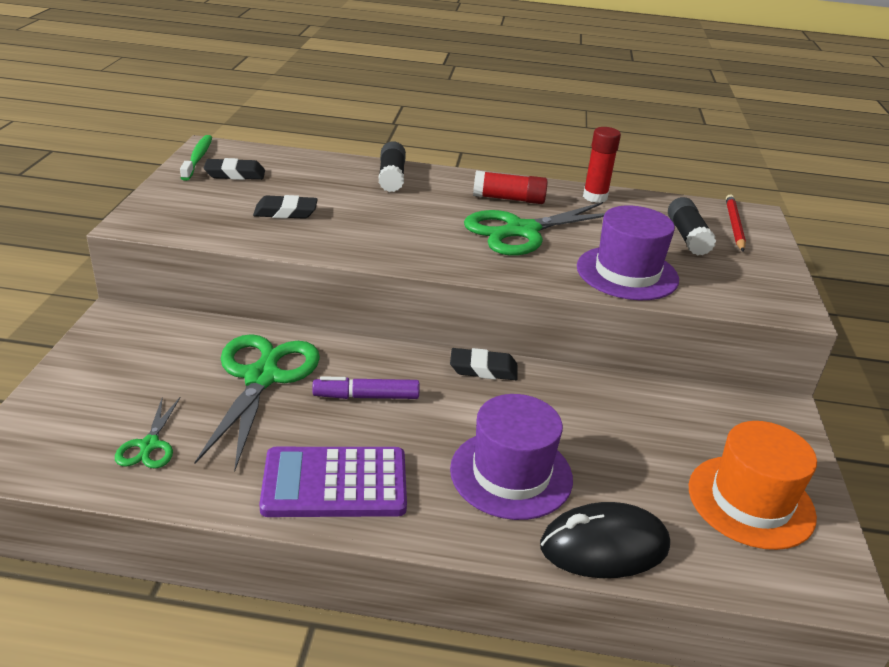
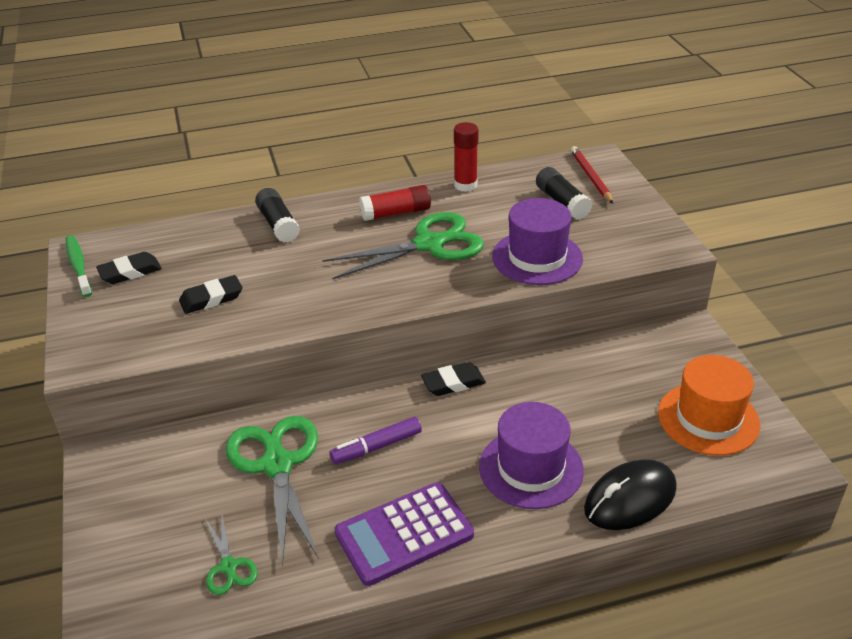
camera: 20 degrees left, 5 degrees up
green scissors [464,202,605,256] -> green scissors turned 150 degrees counterclockwise [322,212,484,279]

